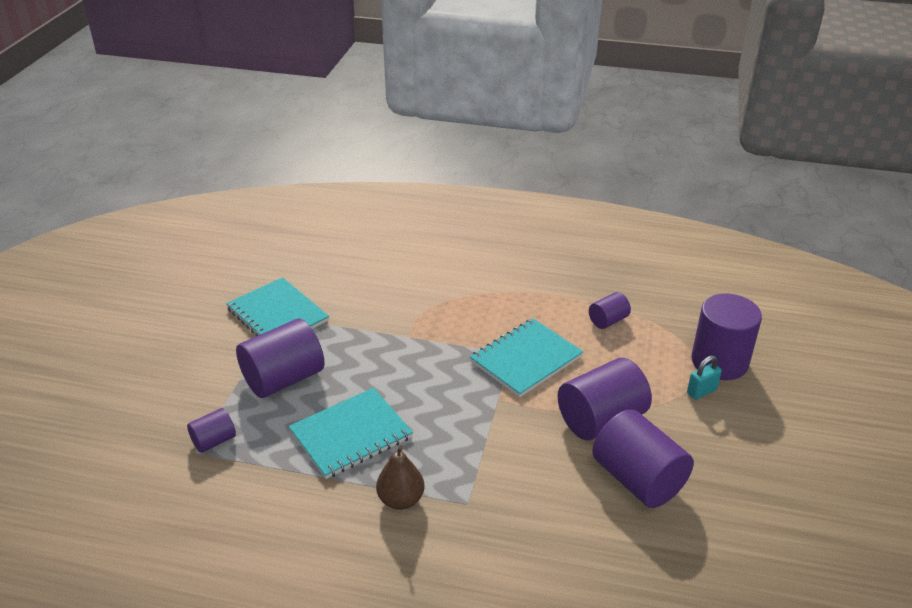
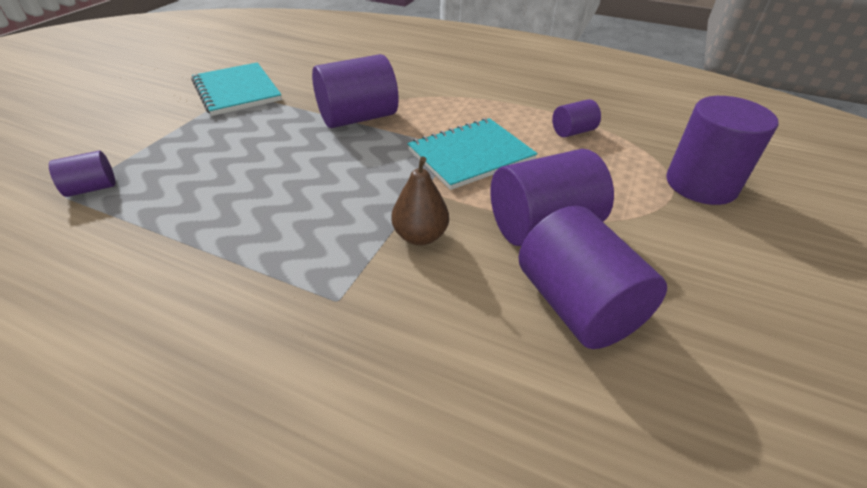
camera: 10 degrees right, 5 degrees up
purple cylinder [236,318,325,398] -> purple cylinder moved to [312,54,399,128]
turquoise notebook [288,388,413,479] -> none
brown pear [376,445,425,510] -> brown pear moved to [391,157,449,245]
turquoise padlock [687,355,722,400] -> none

